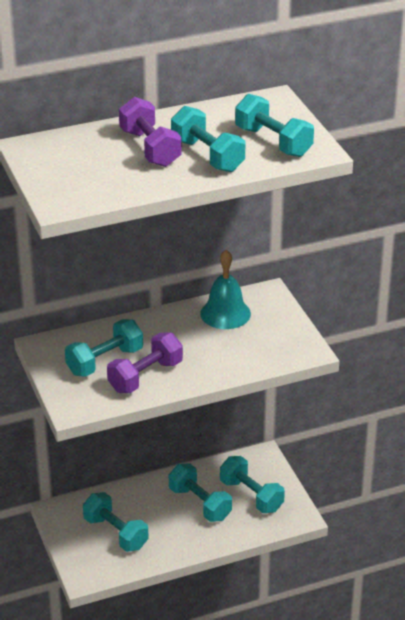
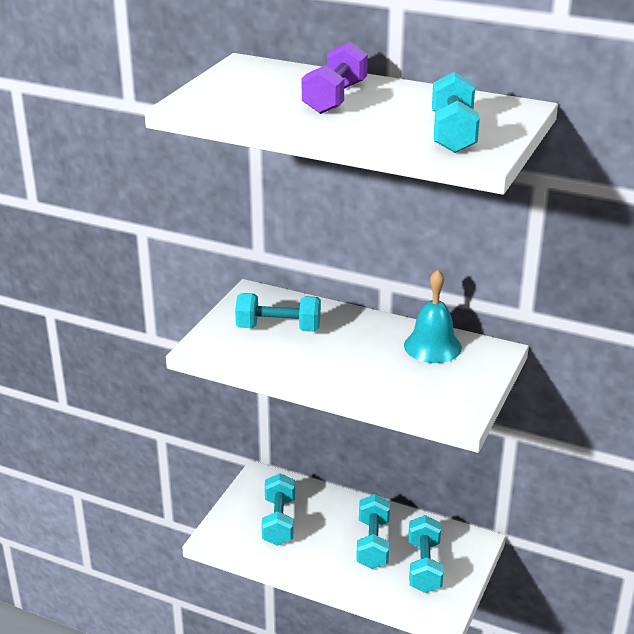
camera: 45 degrees right, 5 degrees down
purple dumbbell [107,332,183,393] -> none
turquoise dumbbell [171,106,245,172] -> none

